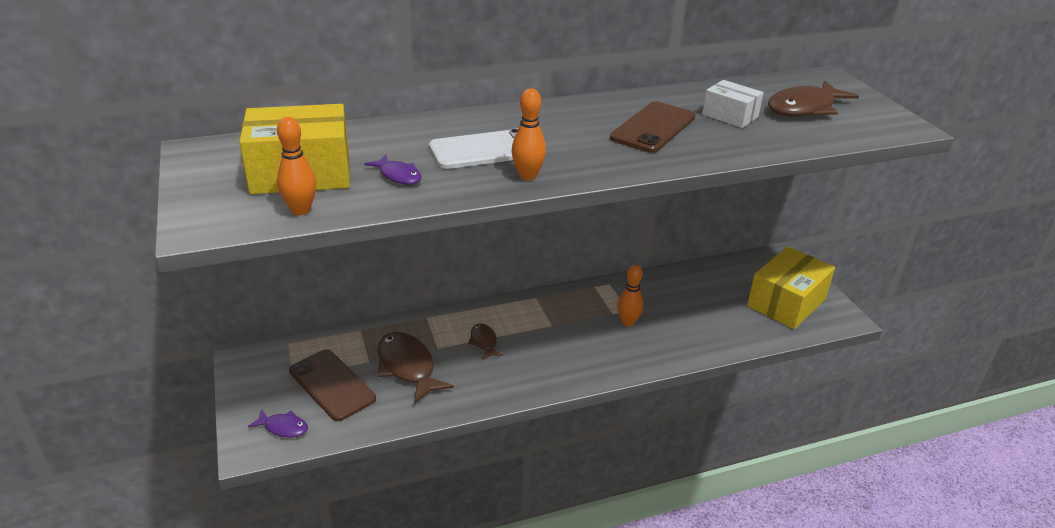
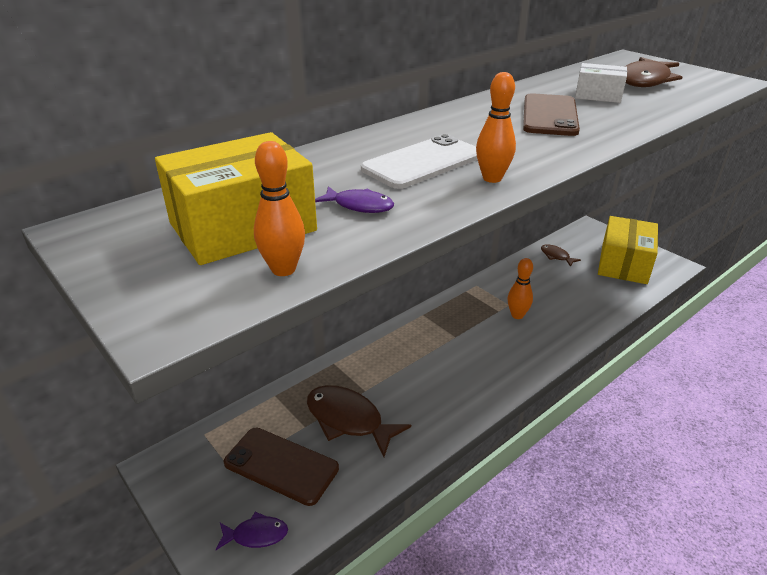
camera: 20 degrees left, 0 degrees up
brown fish [468,323,503,360] -> brown fish moved to [541,244,581,267]

